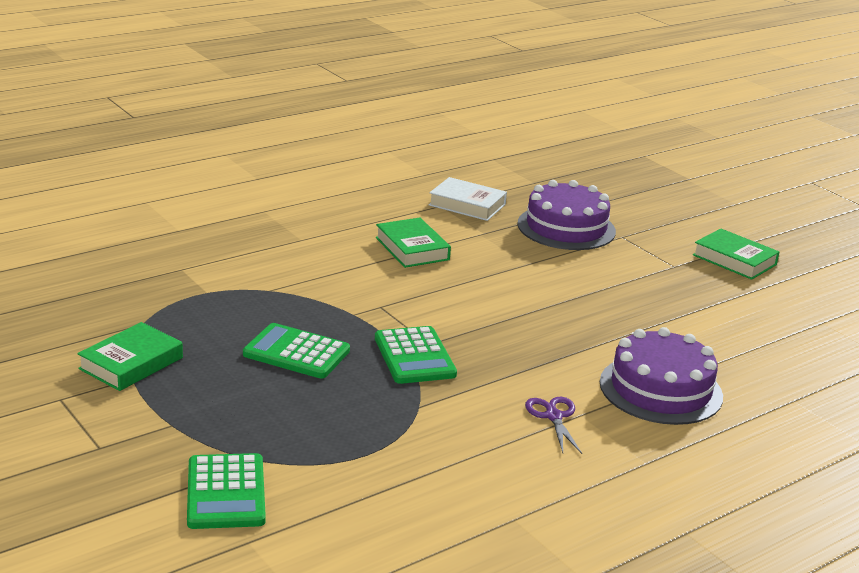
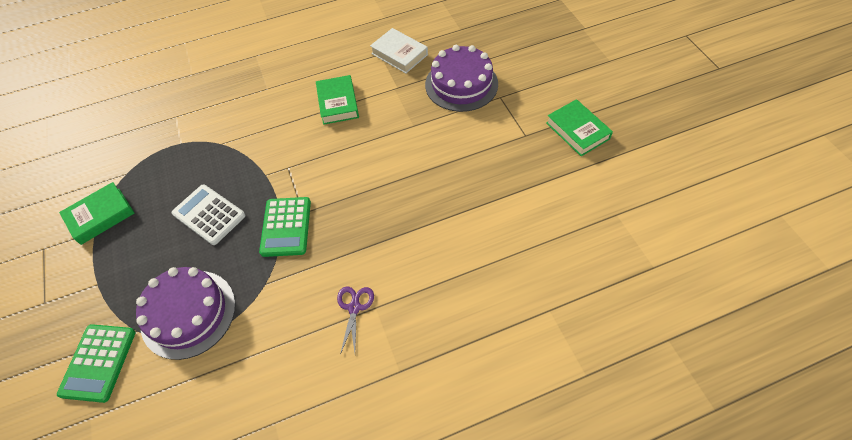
camera: 20 degrees right, 30 degrees up
green calculator [243,323,350,378] -> white calculator [172,184,245,245]
purple cake [600,327,723,425] -> purple cake moved to [136,267,236,360]

